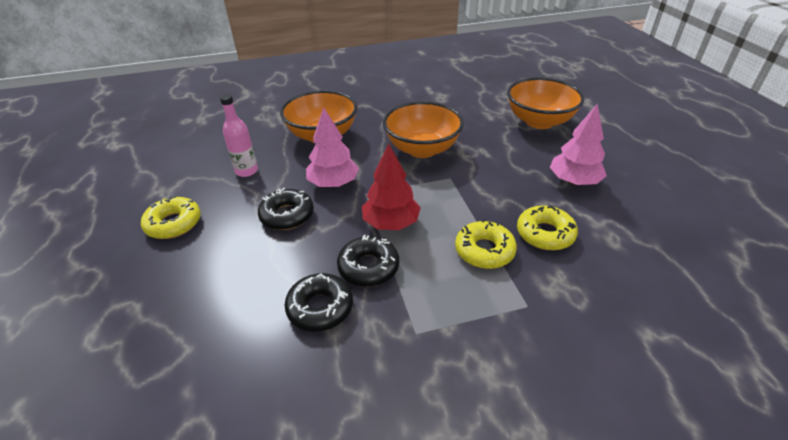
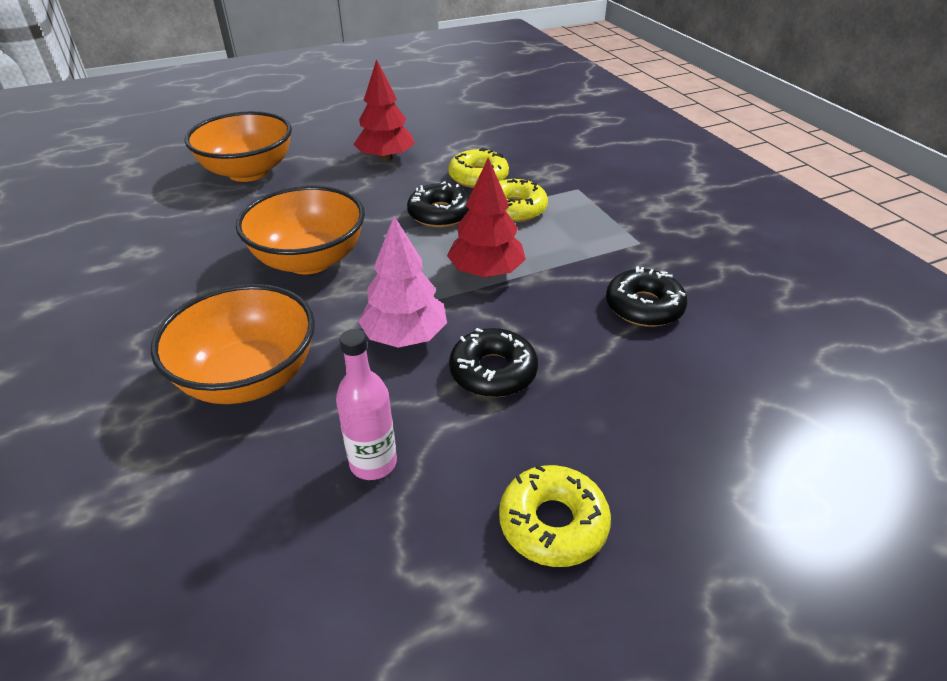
camera: 100 degrees left, 0 degrees up
black donut [337,235,399,287] -> black donut moved to [407,181,470,228]
pink tree [550,104,607,185] -> red tree [353,59,415,162]

